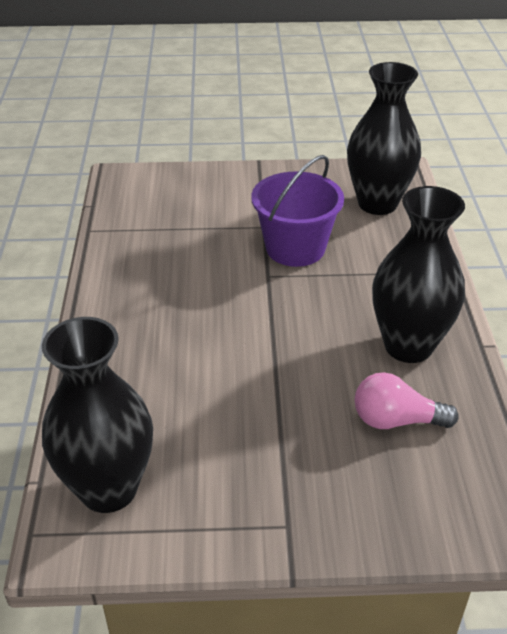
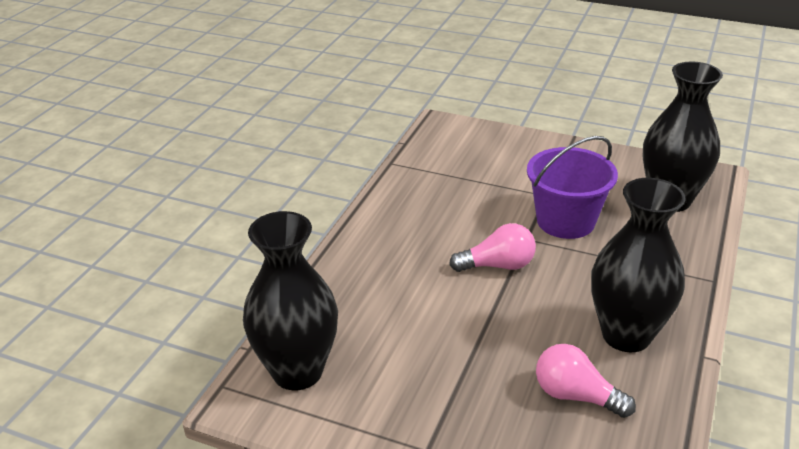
camera: 25 degrees right, 5 degrees down
none -> pink light bulb [449,223,536,272]

